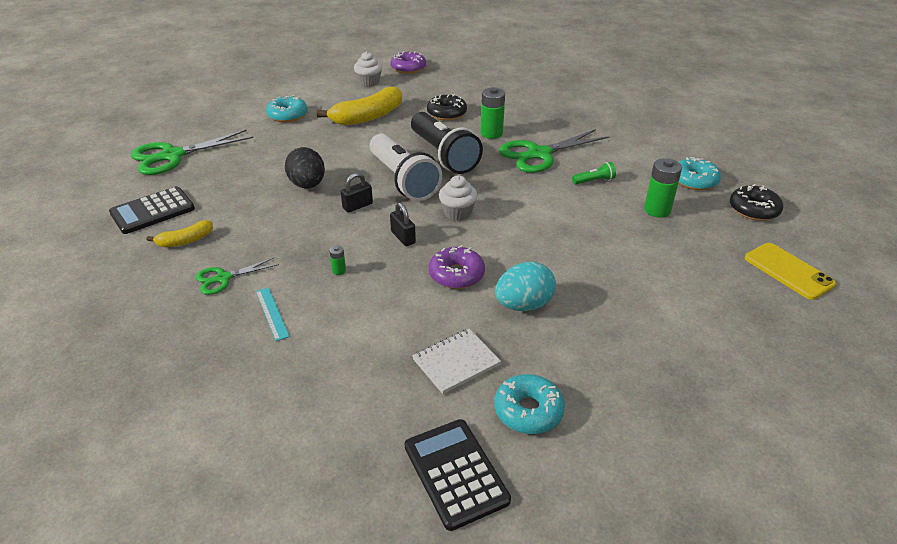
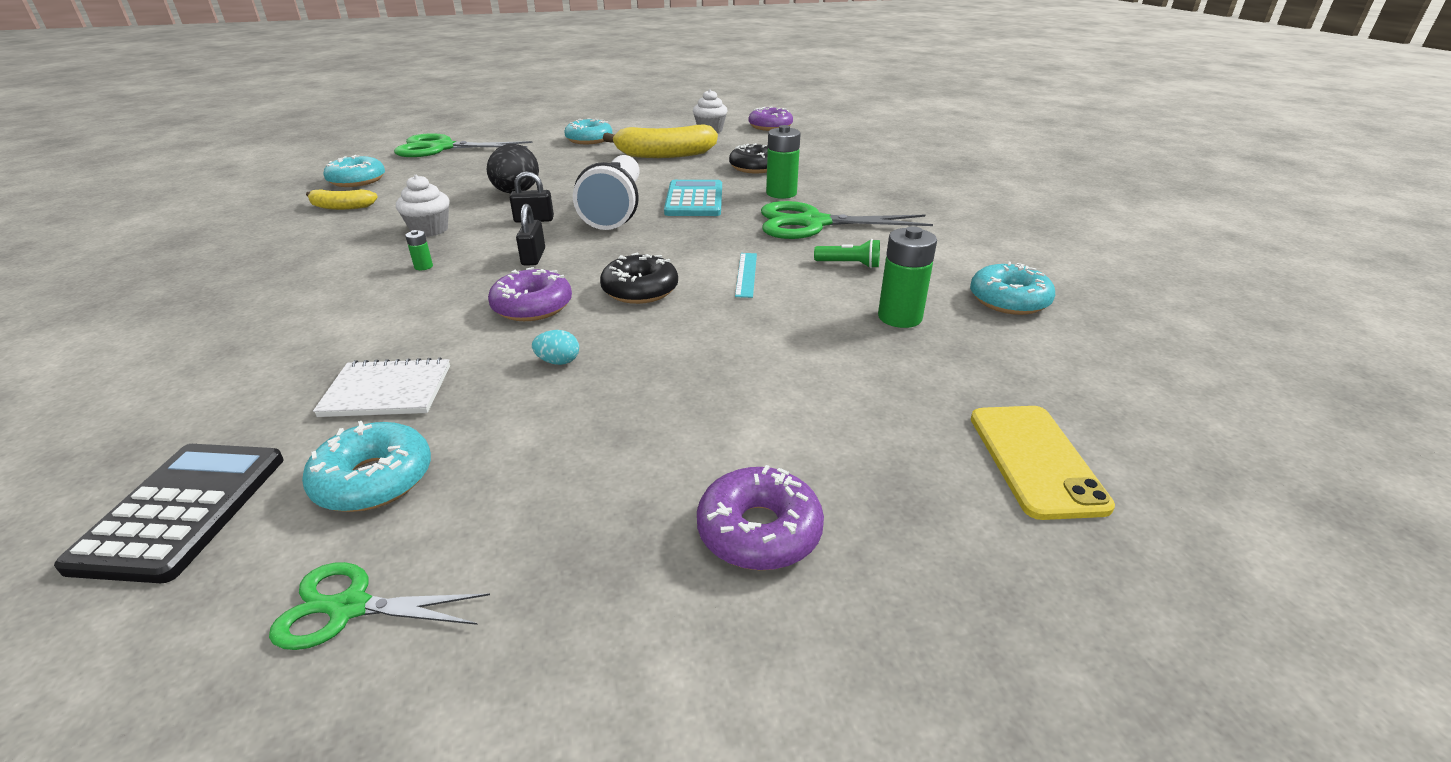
camera: 30 degrees right, 5 degrees down
black calculator [109,186,195,234] -> turquoise donut [323,155,385,187]
green scissors [195,257,279,295] -> green scissors moved to [269,562,490,650]
turquoise ruler [256,287,290,341] -> turquoise ruler moved to [735,253,757,298]
black flashlight [411,112,483,174] -> turquoise calculator [664,180,722,216]
white cupcake [439,175,477,221] -> white cupcake moved to [396,175,450,237]
turquoise egg [495,262,556,311] -> turquoise egg [532,330,579,365], size x0.47
black donut [730,184,783,221] -> black donut moved to [600,253,678,304]
none -> purple donut [697,465,824,570]

